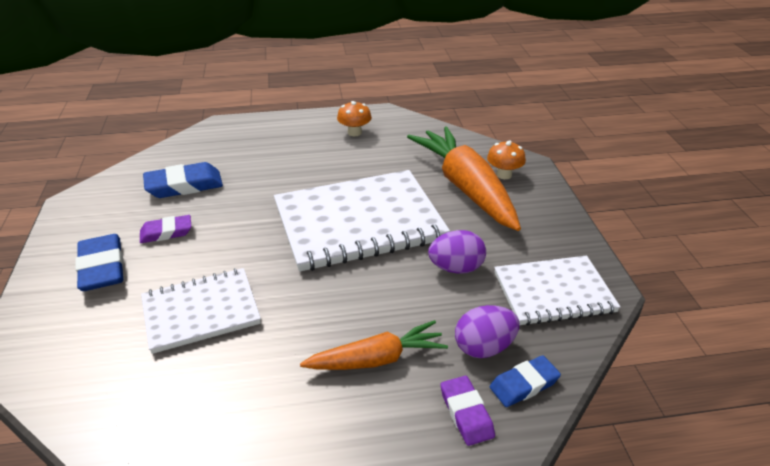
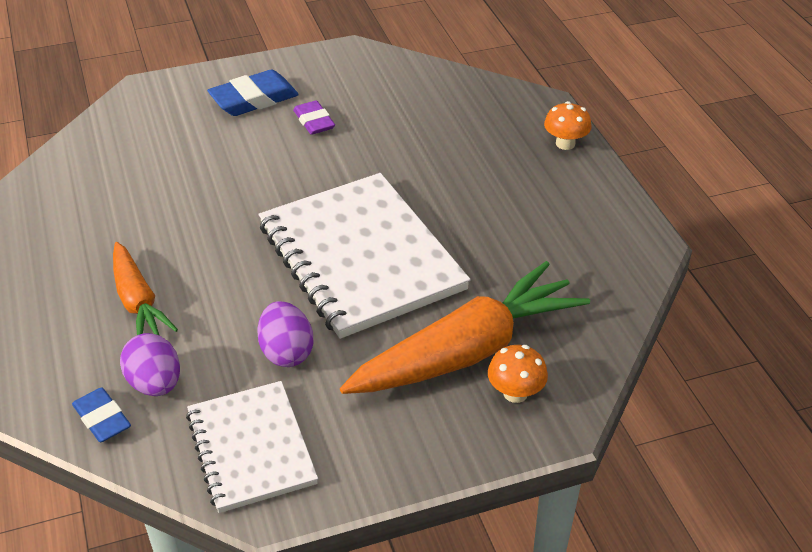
camera: 80 degrees right, 5 degrees up
white notebook [141,268,261,354] -> none
blue eraser [143,162,223,198] -> none
orange mushroom [337,101,372,136] -> orange mushroom moved to [544,101,592,150]
purple eraser [441,376,495,446] -> none

